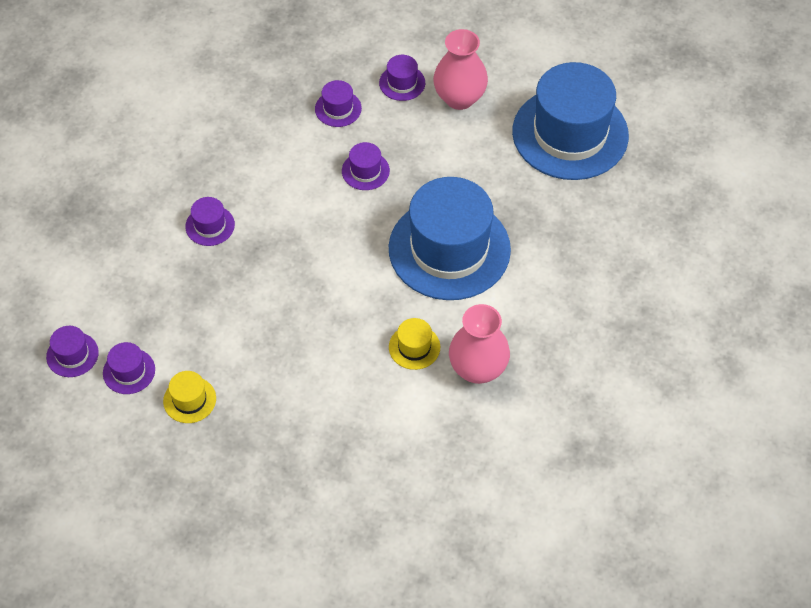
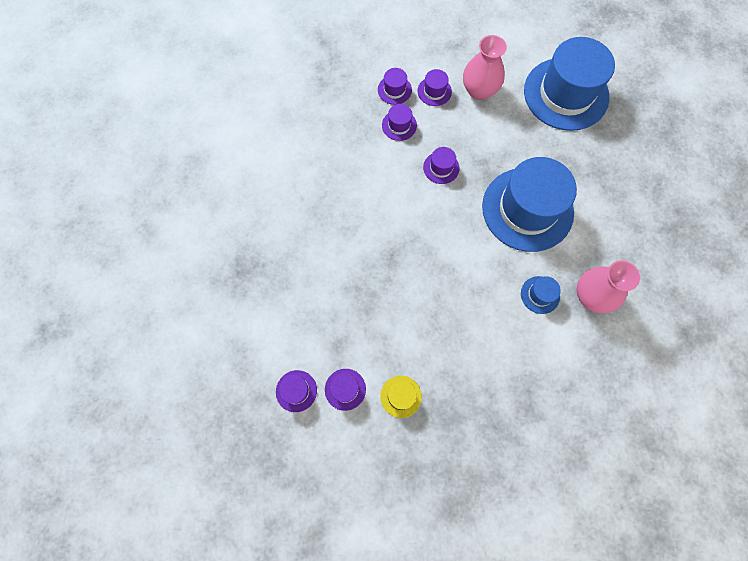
camera: 20 degrees left, 15 degrees up
purple hat [185,197,235,246] -> purple hat moved to [378,68,412,105]
yellow hat [389,318,440,370] -> blue hat [521,276,561,314]

